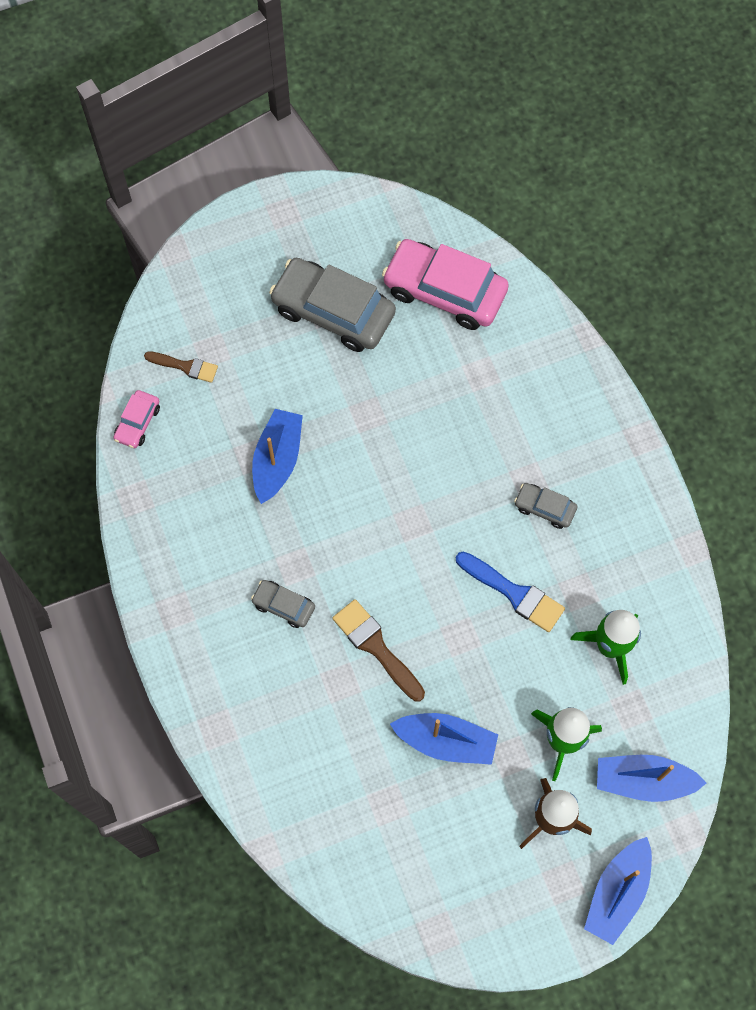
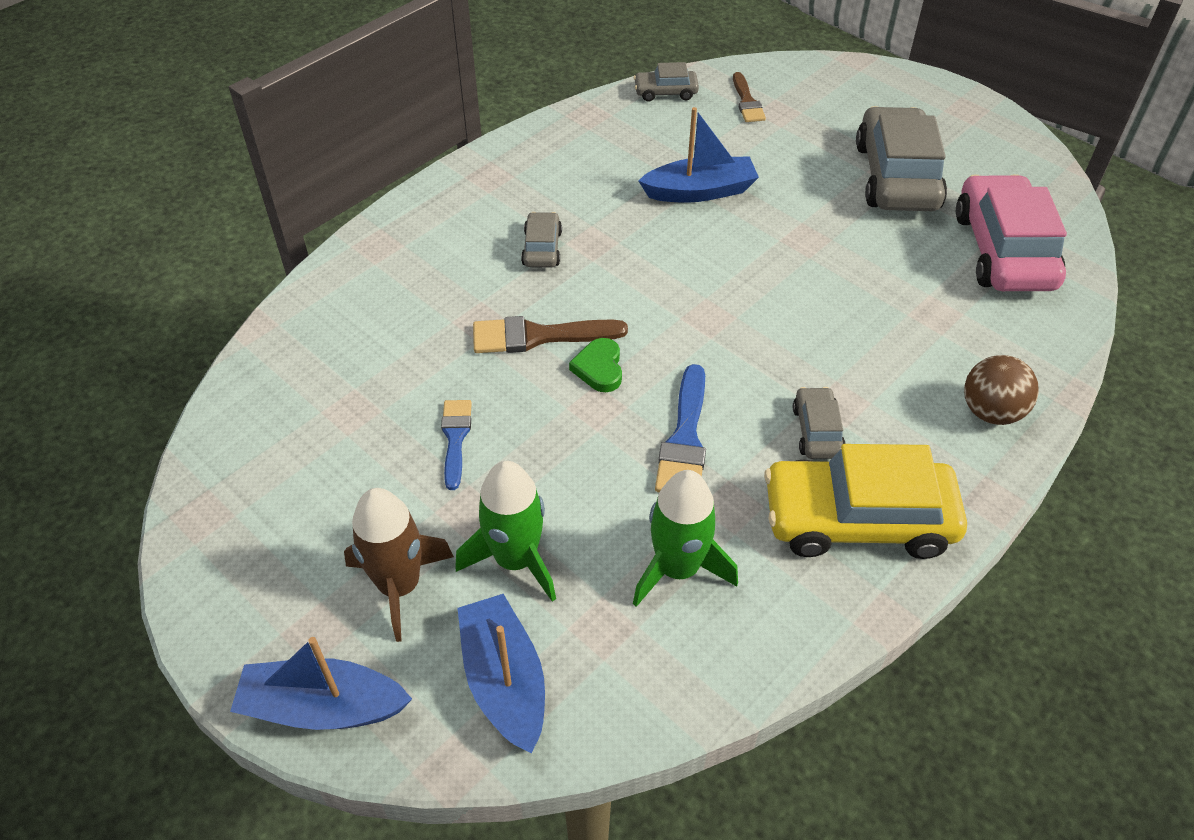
camera: 65 degrees right, 20 degrees down
pink car [114,390,160,448] -> grey car [634,62,699,102]
brown brush [333,599,425,702] -> brown brush turned 120 degrees counterclockwise [473,316,628,353]
blue boat [390,713,498,765] -> blue brush [441,400,472,490]
none -> green heart [569,338,622,392]
none -> yellow car [764,444,967,559]
none -> brown ball [964,355,1039,425]

